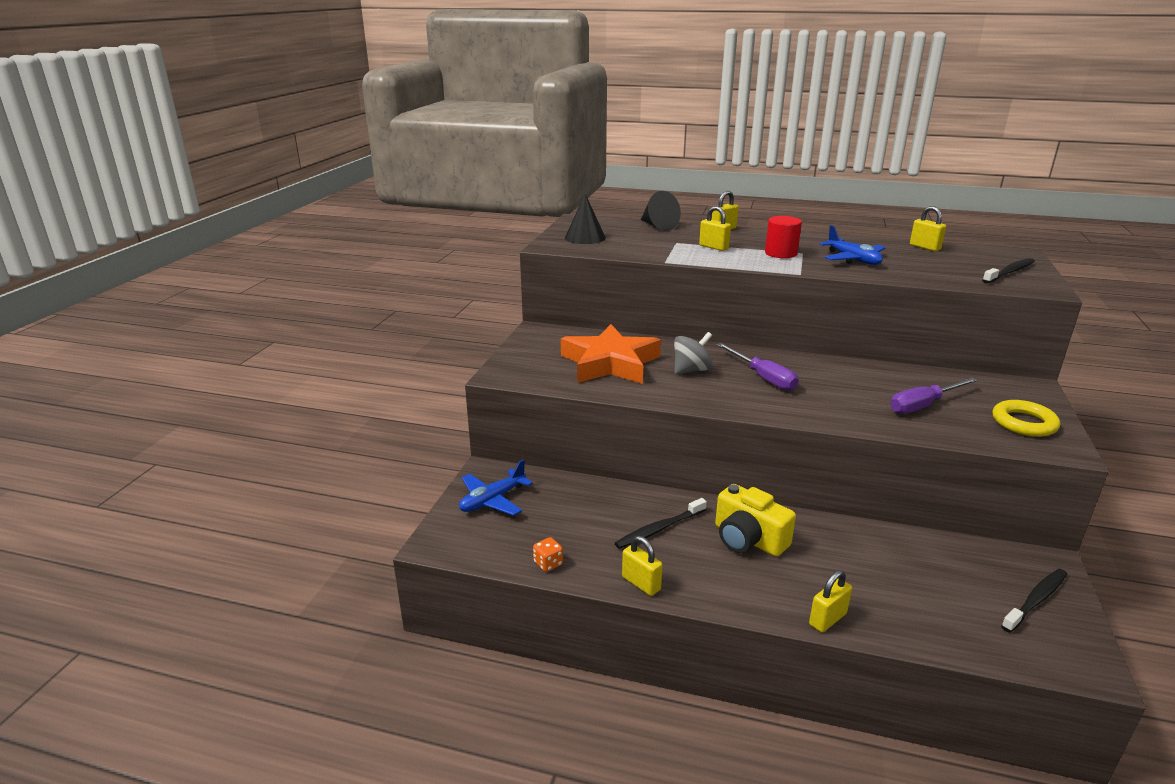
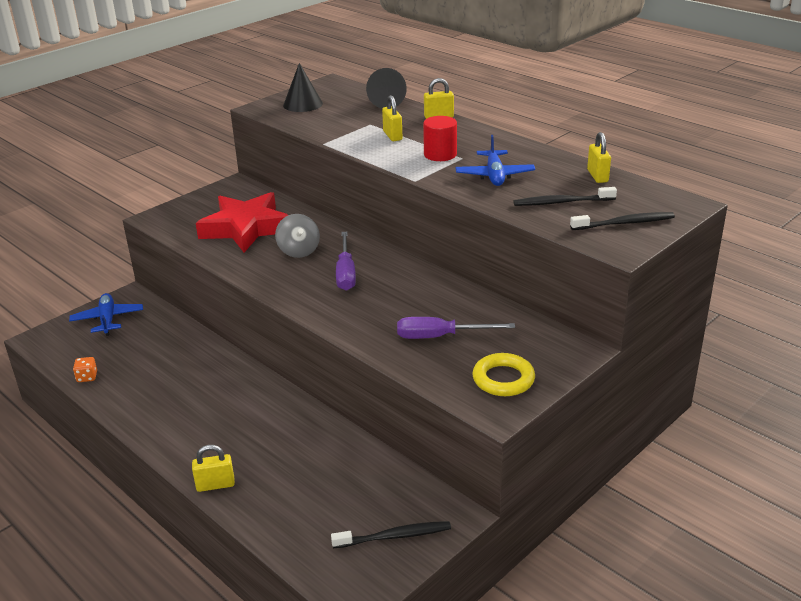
camera: 30 degrees right, 5 degrees up
blue plane [459,459,533,516] -> blue plane turned 90 degrees clockwise [69,293,143,336]
orange star [561,324,661,384] -> red star [196,192,288,252]
black toothbrush [615,498,707,549] -> black toothbrush moved to [513,187,617,206]
yellow padlock [622,536,663,596] -> none
grey spinning top [674,332,712,374] -> grey spinning top turned 75 degrees clockwise [275,214,320,258]
yellow camera [715,484,796,557] -> none

